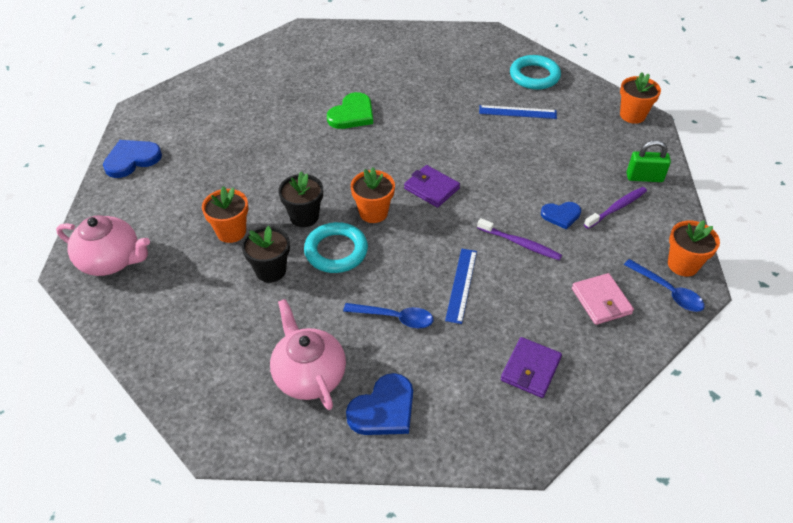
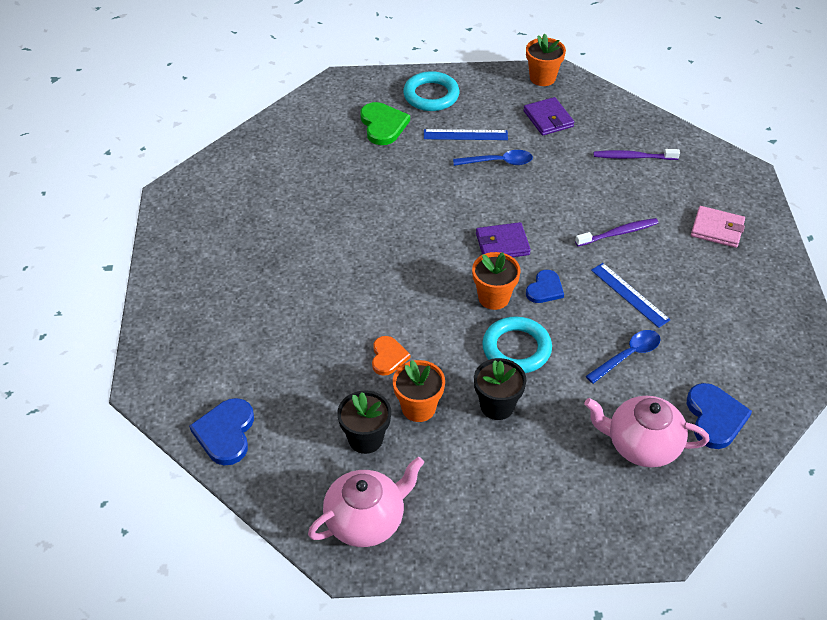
camera: 50 degrees left, 0 degrees up
black flower pot [278,171,323,227] -> black flower pot moved to [337,390,391,454]
green heart [327,92,373,129] -> green heart moved to [360,102,410,145]
blue ruler [479,105,557,119] -> blue ruler turned 45 degrees clockwise [424,129,508,140]
purple wallet [501,337,562,398] -> purple wallet moved to [523,97,574,136]
blue heart [541,202,581,230] -> blue heart moved to [526,270,564,303]
purple toothbrush [584,187,647,229] -> purple toothbrush turned 90 degrees counterclockwise [594,149,680,160]
blue spoon [624,259,705,312] -> blue spoon moved to [453,150,533,166]
green padlock [627,140,671,182] -> none
orange flower pot [668,220,720,276] -> none
none -> orange heart [372,336,410,376]

